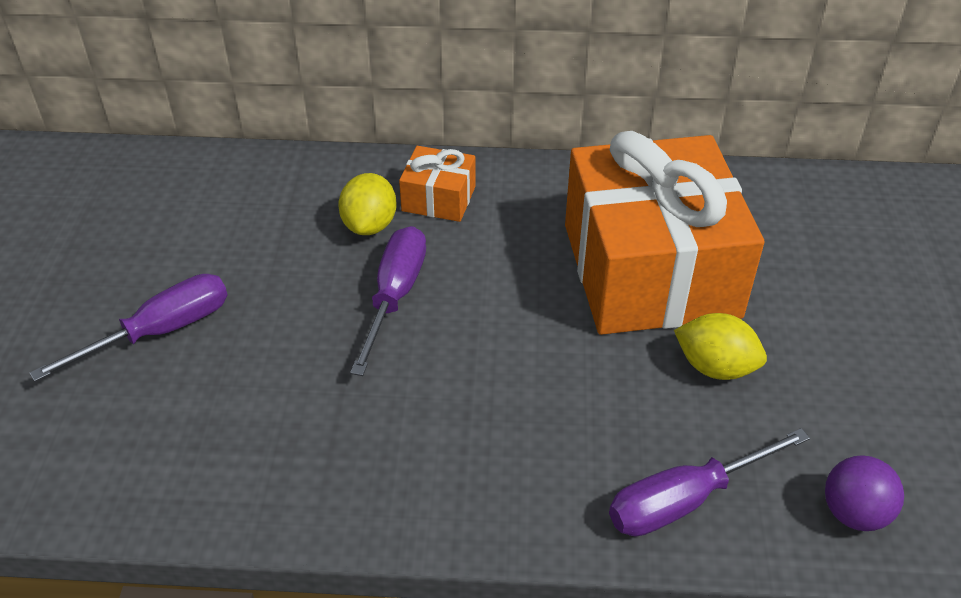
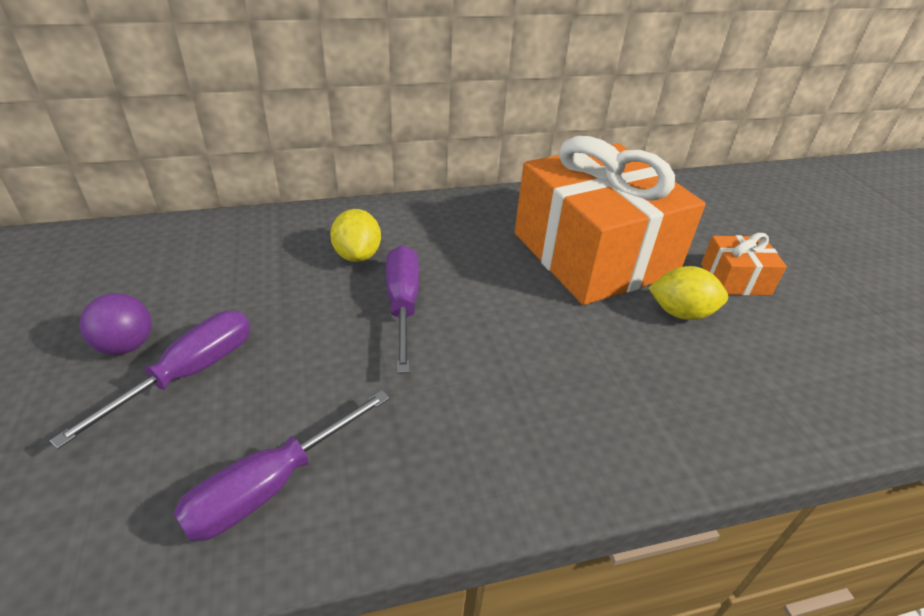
camera: 20 degrees left, 5 degrees down
orange gift [399,146,476,222] -> orange gift moved to [701,233,787,295]
purple screwdriver [609,428,810,537] -> purple screwdriver moved to [173,390,390,541]
purple ball [825,455,904,531] -> purple ball moved to [80,293,152,355]

